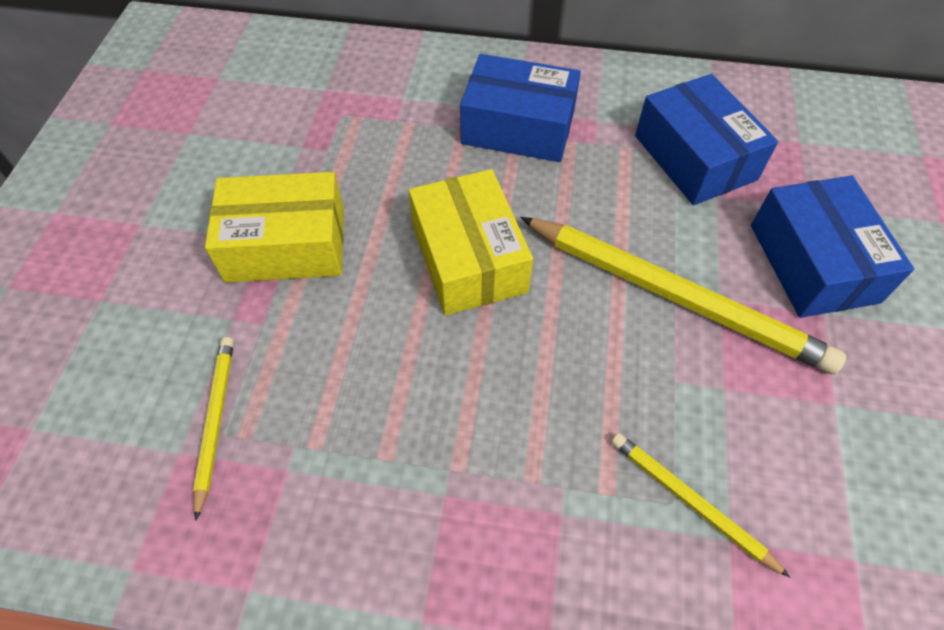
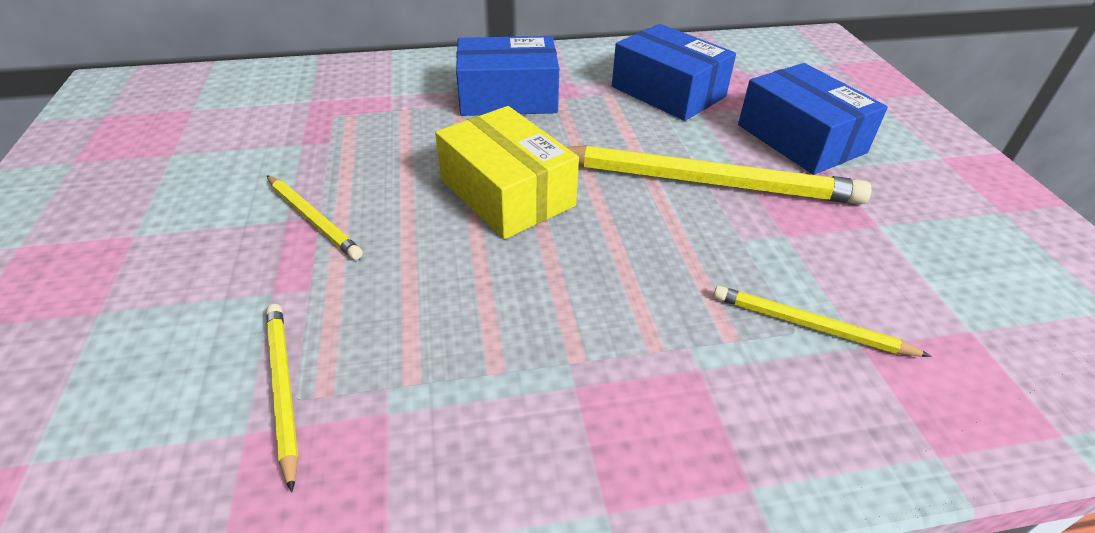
camera: 20 degrees left, 15 degrees down
yellow box [205,172,344,283] -> yellow pencil [267,175,363,260]

